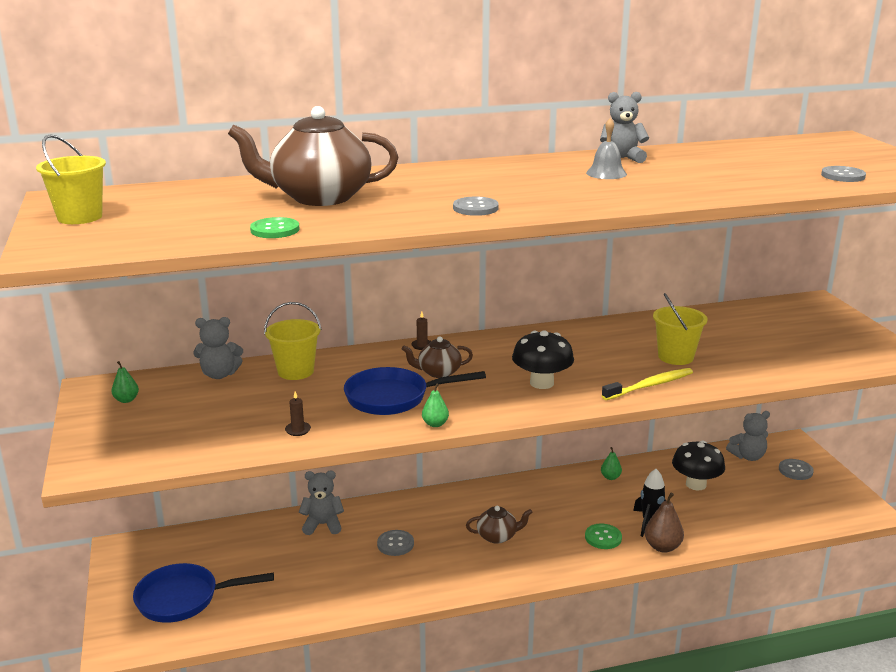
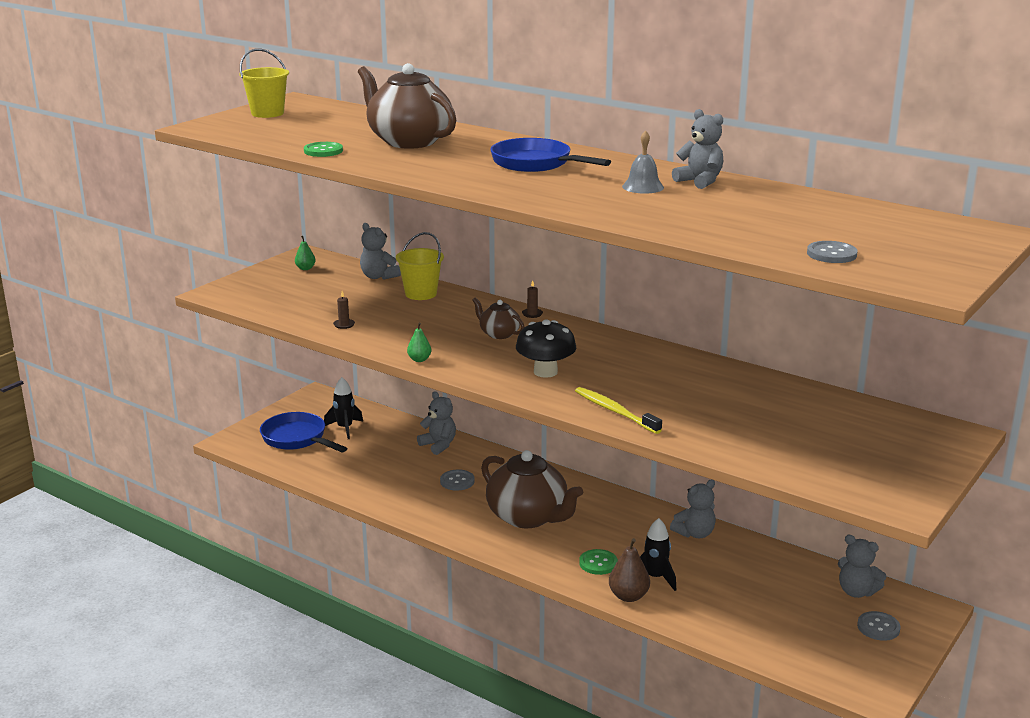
camera: 50 degrees right, 0 degrees up
blue pan [344,367,486,415] -> blue pan moved to [490,138,611,172]
grey button [453,197,499,216] -> none
brown teapot [466,506,533,544] -> brown teapot [481,450,583,528], size x2.04
green pear [601,447,622,480] -> grey teddy bear [670,479,716,538]
yellow toothbrush [602,368,693,400] -> yellow toothbrush turned 150 degrees counterclockwise [575,387,662,434]
yellow bucket [653,293,708,365] -> none
black mushroom [672,441,725,490] -> none
none -> black rocket [324,377,363,439]

